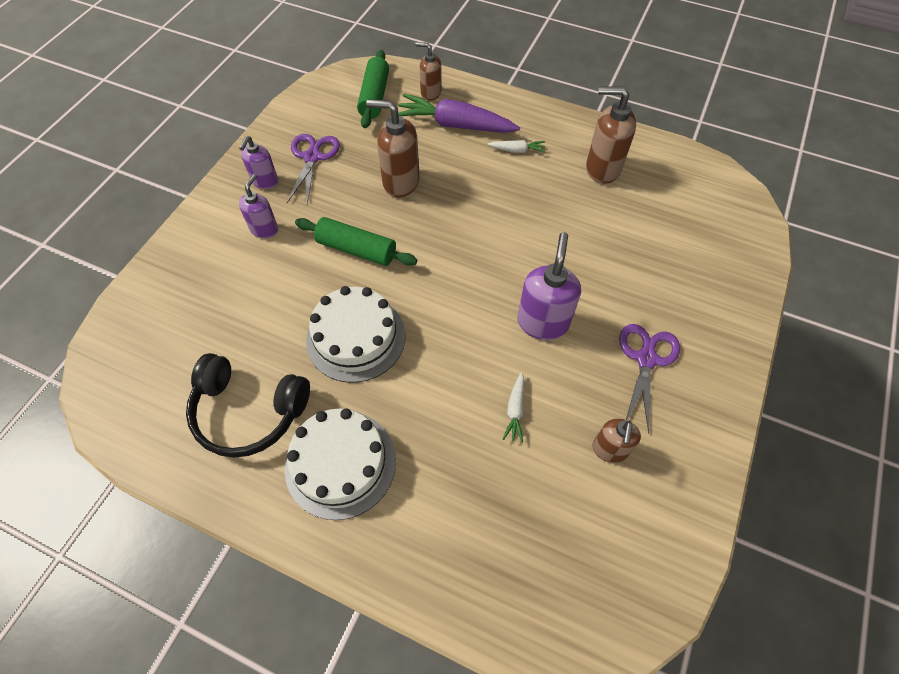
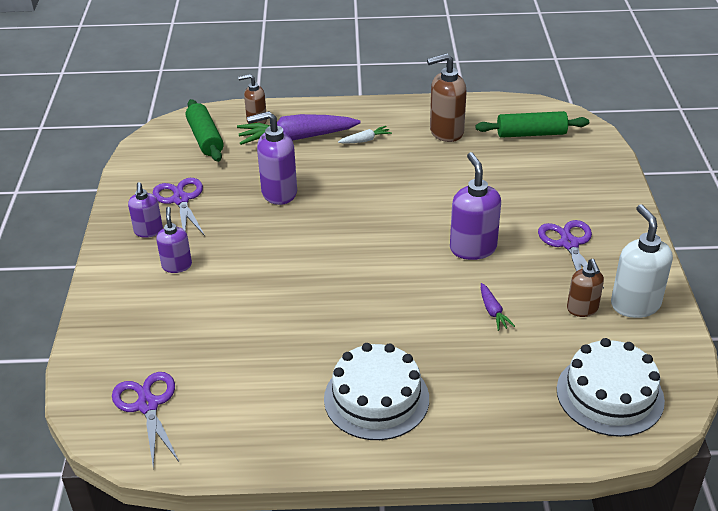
camera: 25 degrees left, 20 degrees down
black headphones [186,353,310,458] -> none
green rolling pin [295,217,417,266] -> green rolling pin moved to [475,111,589,138]
white cake [306,286,405,383] -> white cake moved to [557,338,665,437]
brown soap dispenser [366,99,420,197] -> purple soap dispenser [247,111,297,205]
white carrot [503,372,524,443] -> purple carrot [481,283,515,331]
none -> purple scissors [112,372,179,469]
none -> white soap dispenser [611,204,673,318]

